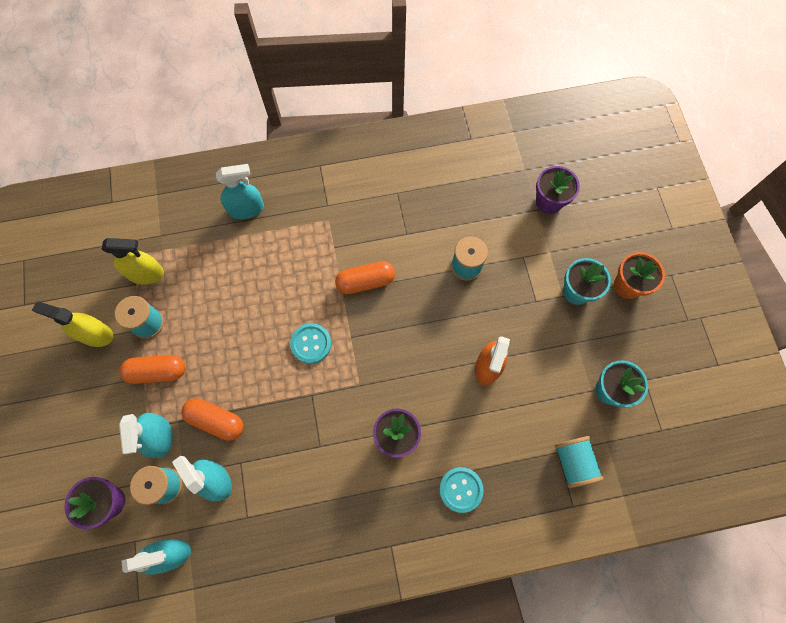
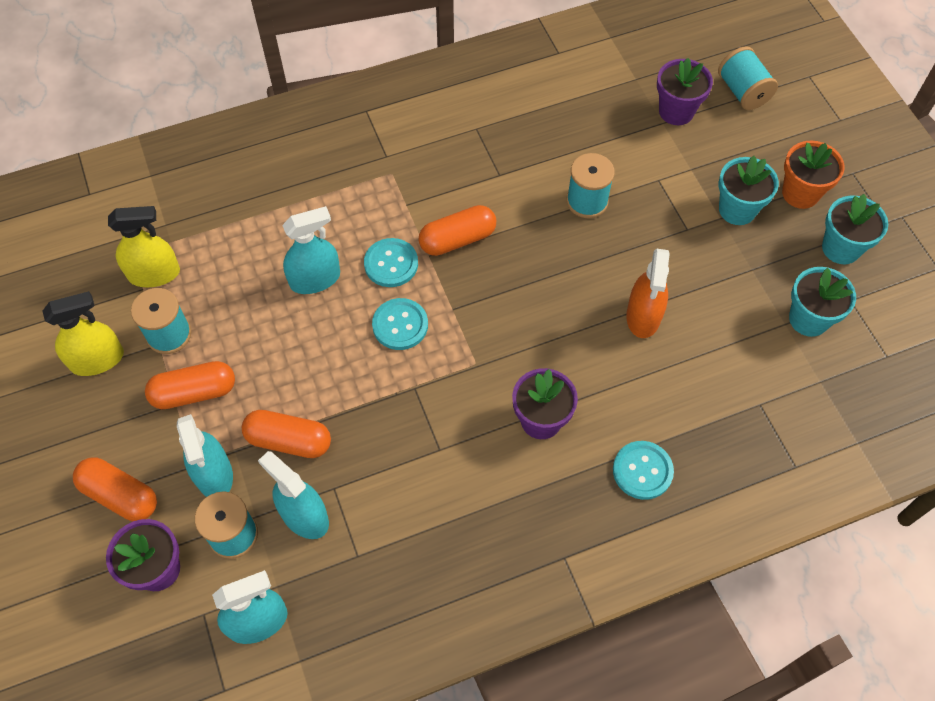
camera: 10 degrees left, 10 degrees down
yellow spray bottle [32,302,113,347] -> yellow spray bottle turned 150 degrees clockwise [43,291,124,376]
turquoise spray bottle [216,164,264,219] -> turquoise spray bottle moved to [282,206,340,294]
turquoise spool [555,436,604,488] -> turquoise spool moved to [718,46,778,110]
none -> orange capsule [73,458,157,522]
none -> turquoise button [364,238,418,287]
none -> turquoise flower pot [822,194,888,264]

